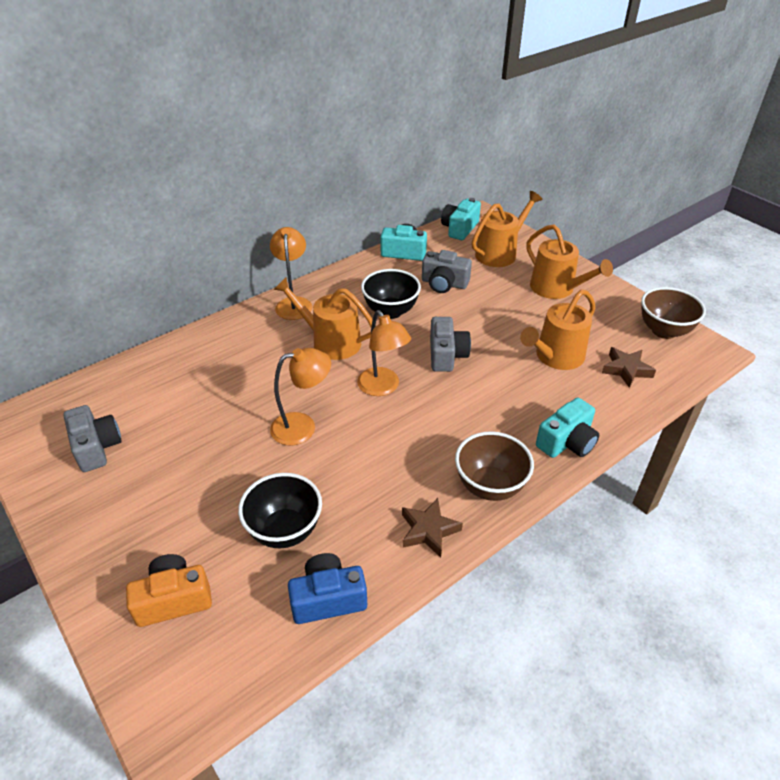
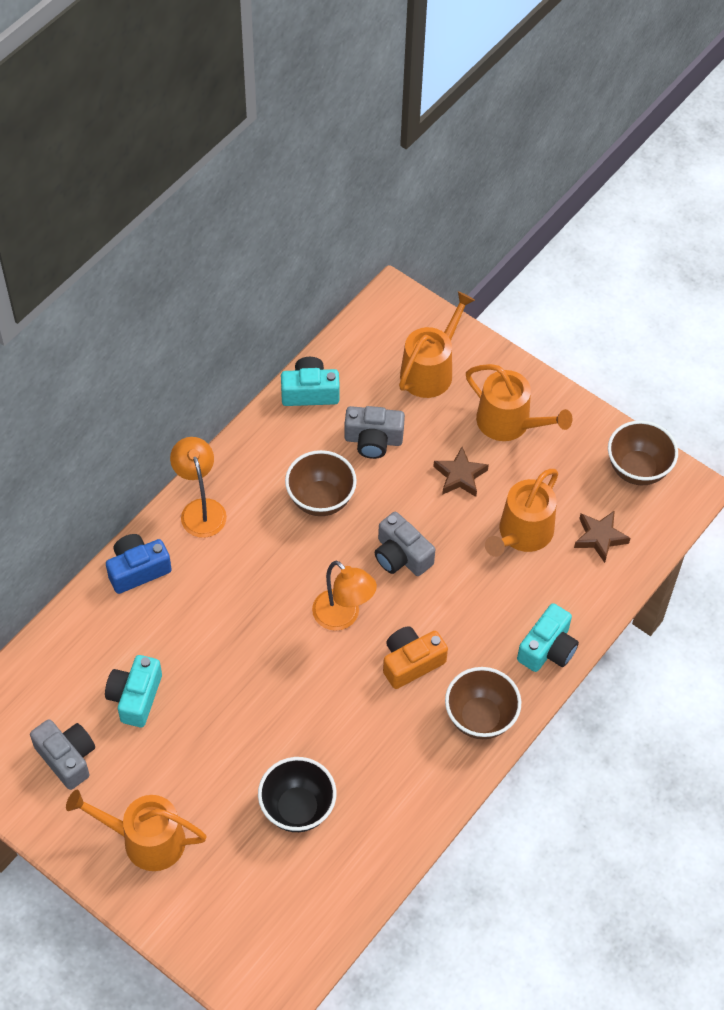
camera: 15 degrees left, 15 degrees up
orange camera [126,554,212,627] -> orange camera moved to [383,626,448,689]
orange lamp [270,348,331,446] -> none
orange watering can [274,277,376,360] -> orange watering can moved to [66,790,207,871]
blue camera [288,553,367,624] -> blue camera moved to [106,534,172,594]
black bowl [361,269,421,319] -> brown bowl [285,450,357,516]
brown star [402,498,463,558] -> brown star moved to [433,447,489,497]
grey camera [430,317,471,372] -> grey camera turned 150 degrees clockwise [375,512,435,576]
turquoise camera [441,198,481,240] -> turquoise camera moved to [105,655,162,727]

